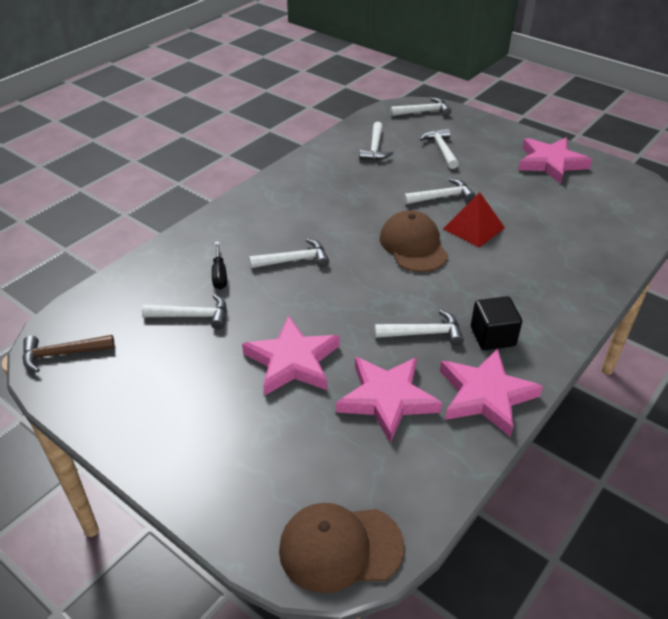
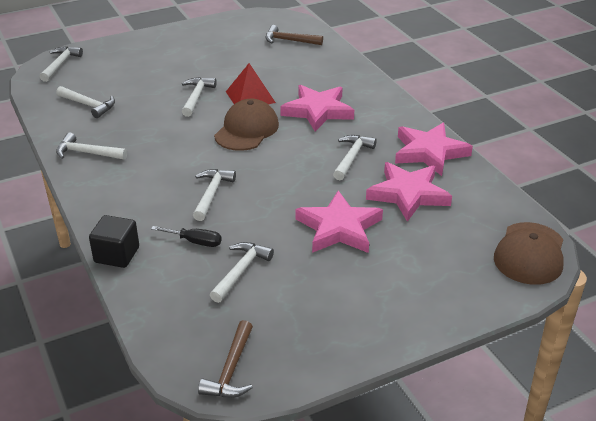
camera: 65 degrees left, 5 degrees down
brown cap [380,210,448,272] -> brown cap turned 105 degrees clockwise [214,99,279,151]
white hammer [420,128,459,169] -> white hammer moved to [56,133,127,160]
black cube [471,296,522,350] -> black cube moved to [89,215,139,268]
pink star [518,138,592,184] -> pink star moved to [280,85,354,132]
none -> brown hammer [265,25,323,45]

